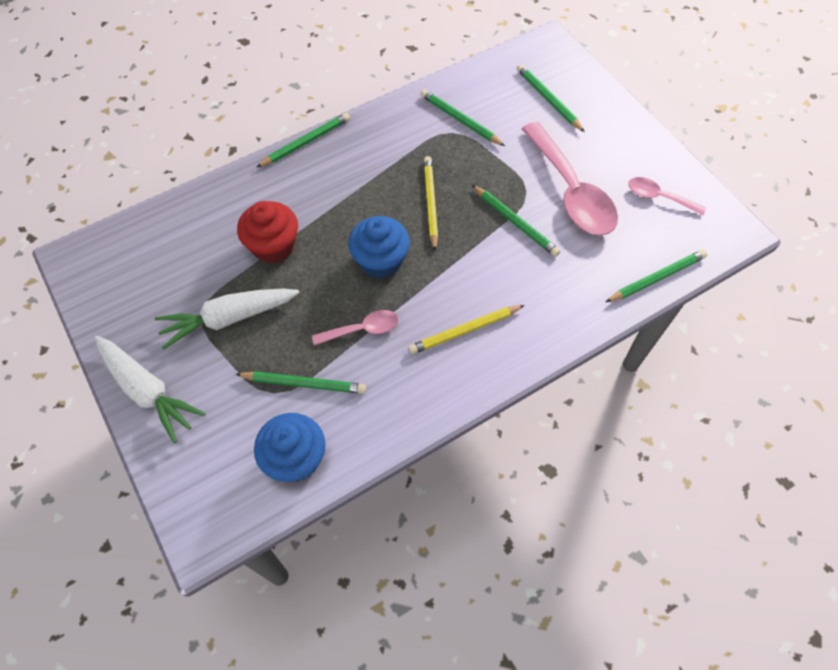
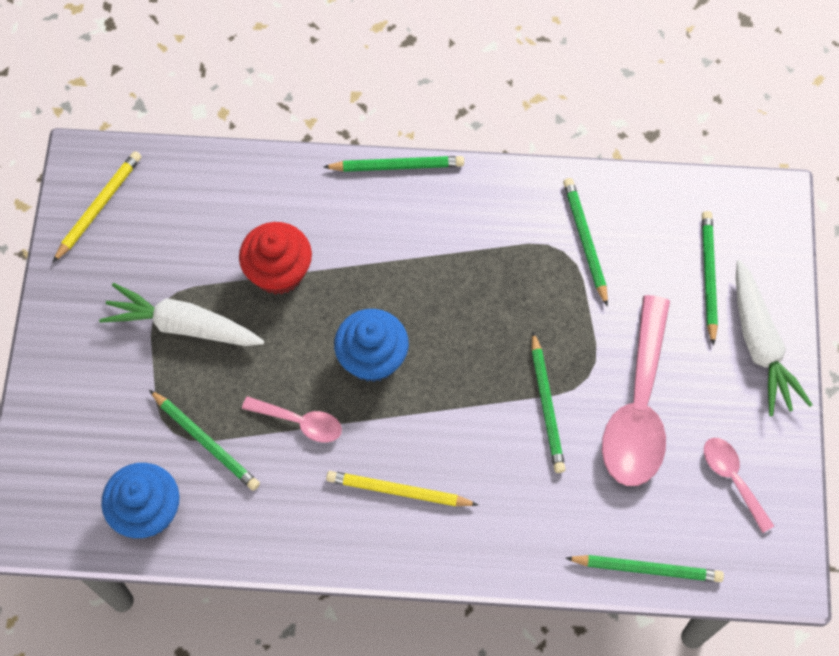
camera: 35 degrees right, 5 degrees up
white carrot [94,336,205,443] -> white carrot moved to [736,260,812,416]
yellow pencil [424,156,438,251] -> yellow pencil moved to [52,151,141,263]

